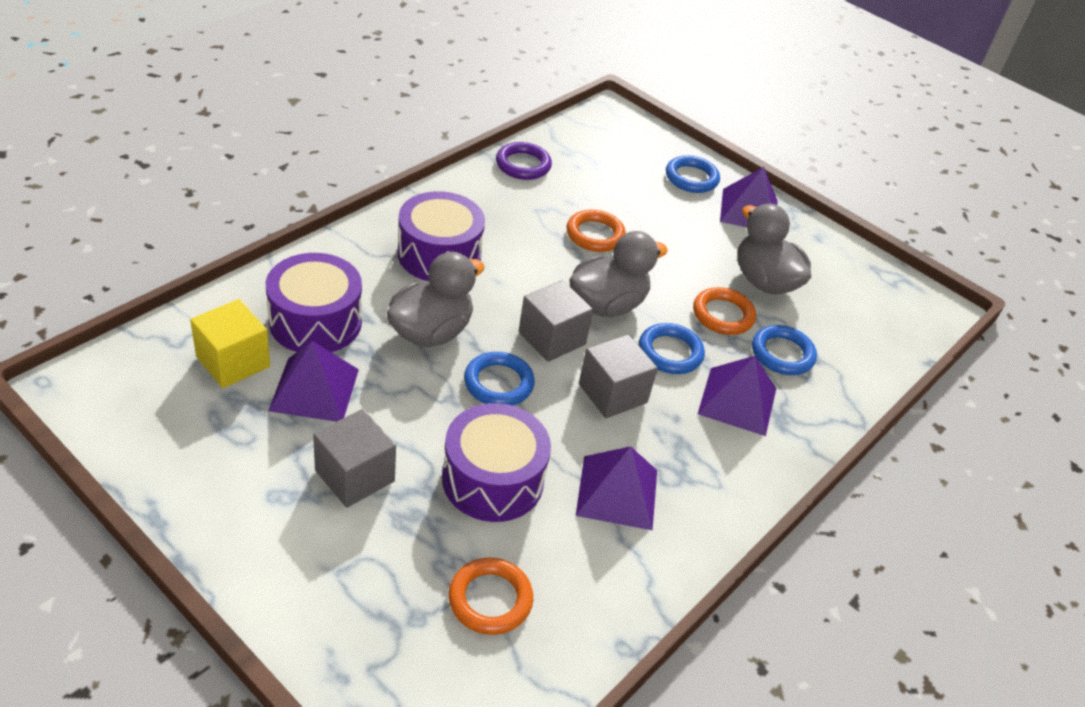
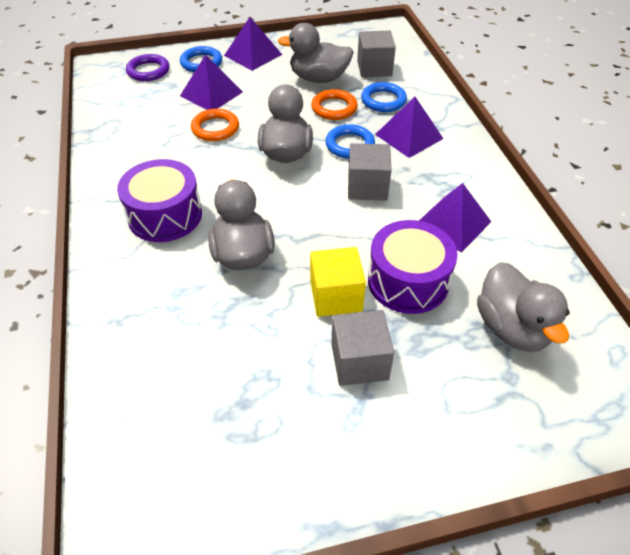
camera: 50 degrees left, 5 degrees up
yellow cube [190,299,270,388] -> yellow cube moved to [310,247,366,317]
purple drum [266,253,362,352] -> none
purple pyramid [268,341,359,422] -> purple pyramid moved to [180,55,243,110]
orange ring [448,558,533,635] -> grey duck [477,262,570,352]
blue ring [464,352,535,406] -> none
purple ring [496,142,552,180] -> purple ring moved to [126,54,170,81]
grey cube [519,280,593,362] -> grey cube moved to [357,30,396,77]

